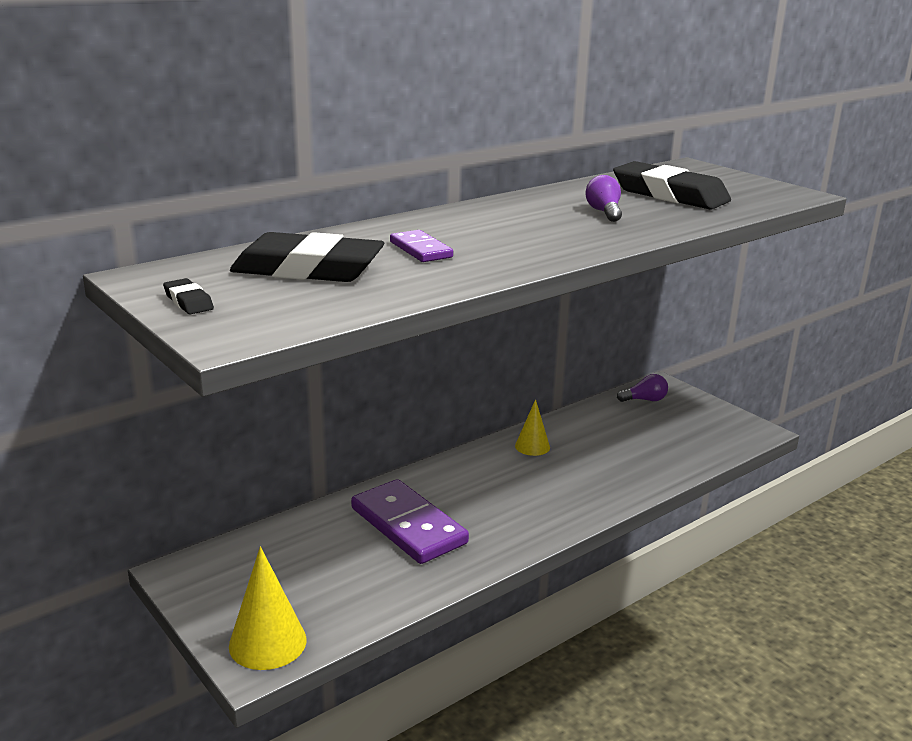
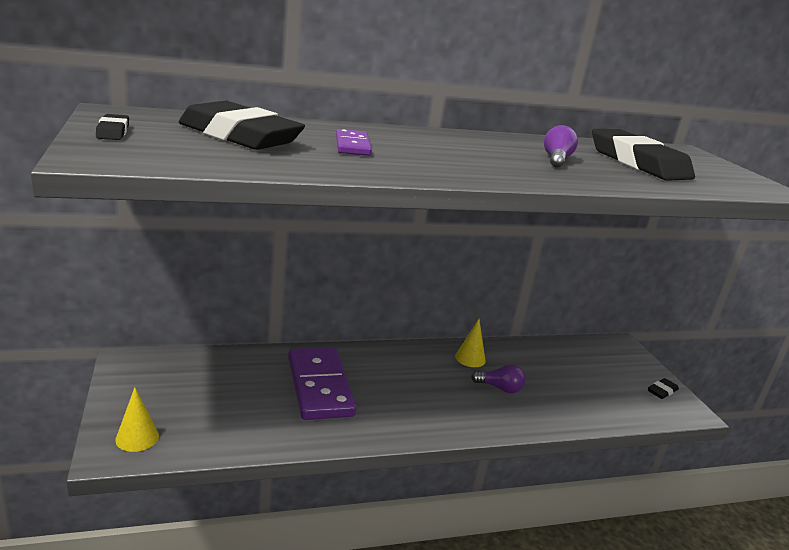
camera: 20 degrees right, 0 degrees up
yellow cone [229,546,307,670] -> yellow cone [115,387,159,452], size x0.63
purple light bulb [617,374,668,402] -> purple light bulb moved to [471,365,526,393]
none -> black eraser [648,378,679,399]

